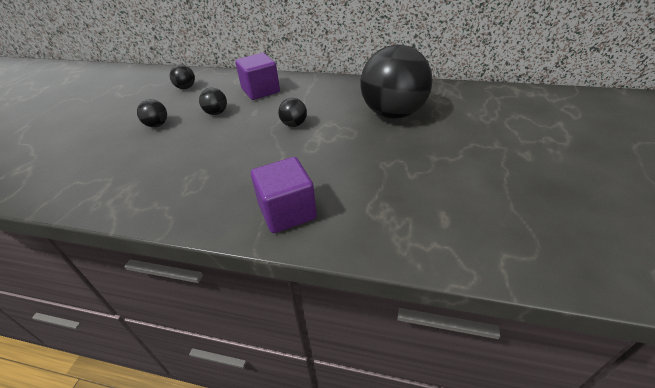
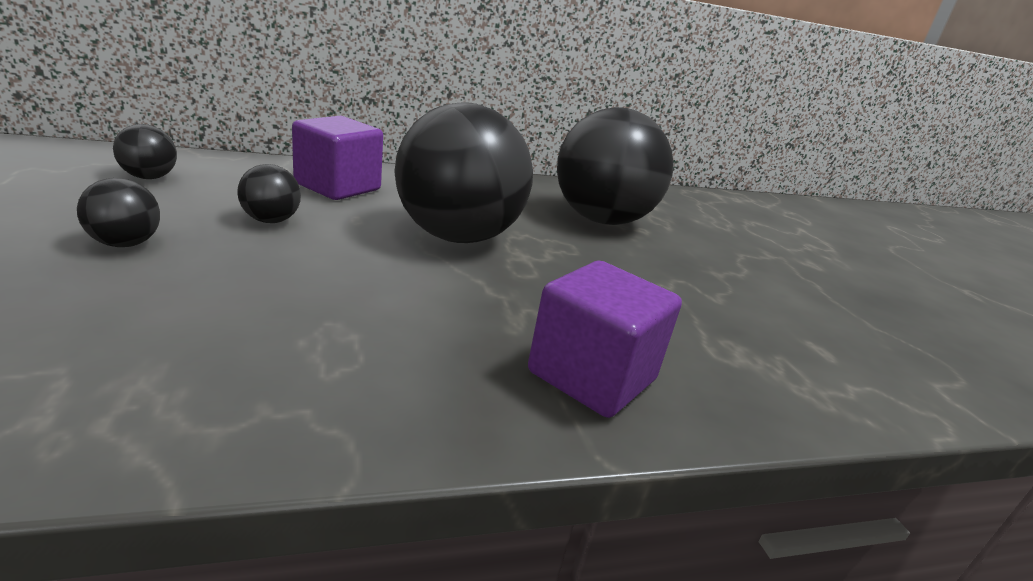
camera: 35 degrees left, 15 degrees down
black ball [278,98,307,127] -> black ball [394,102,533,243], size x2.42

